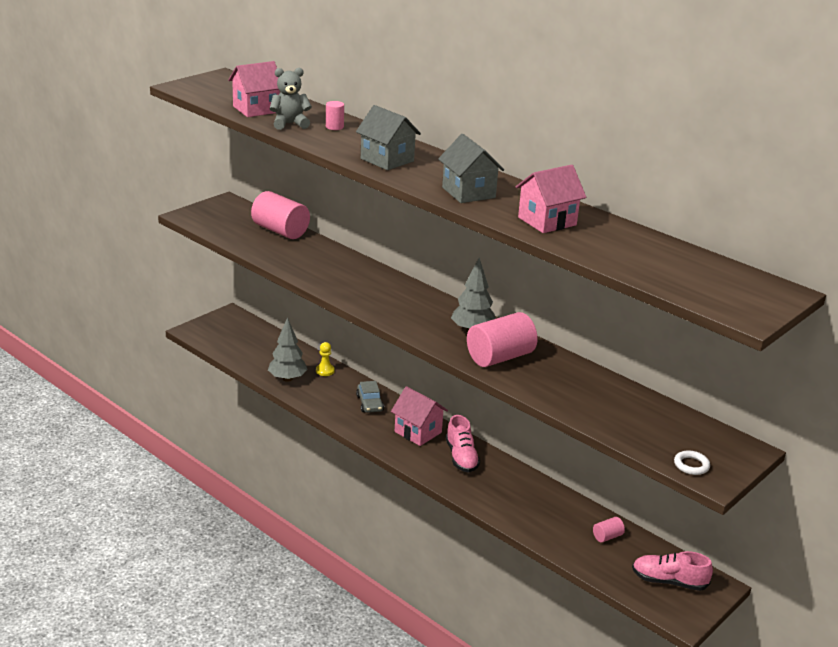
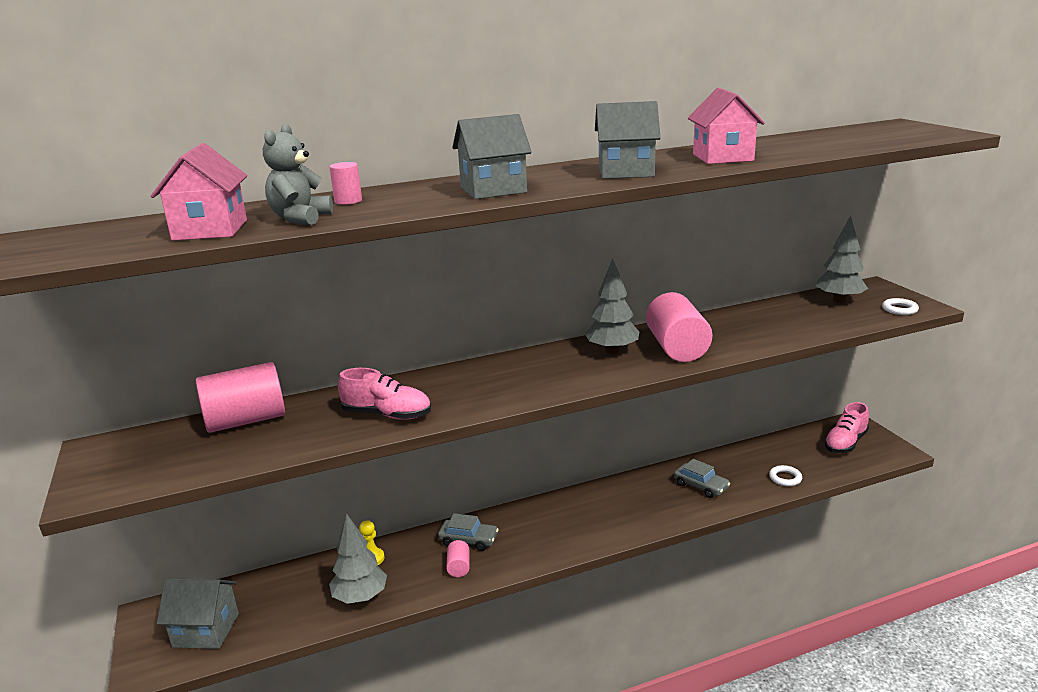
camera: 60 degrees left, 5 degrees down
pink house [391,386,448,446] -> none
pink shoe [446,415,480,473] -> pink shoe moved to [338,368,431,420]
pink cylinder [593,517,625,542] -> pink cylinder moved to [447,540,469,577]
none -> grey house [157,579,239,649]
none -> grey car [674,459,730,498]
none -> white ring [769,465,802,486]
none -> grey tree [815,215,868,303]

